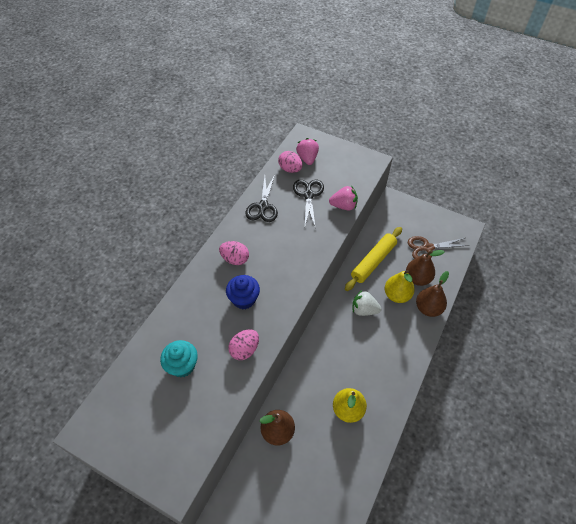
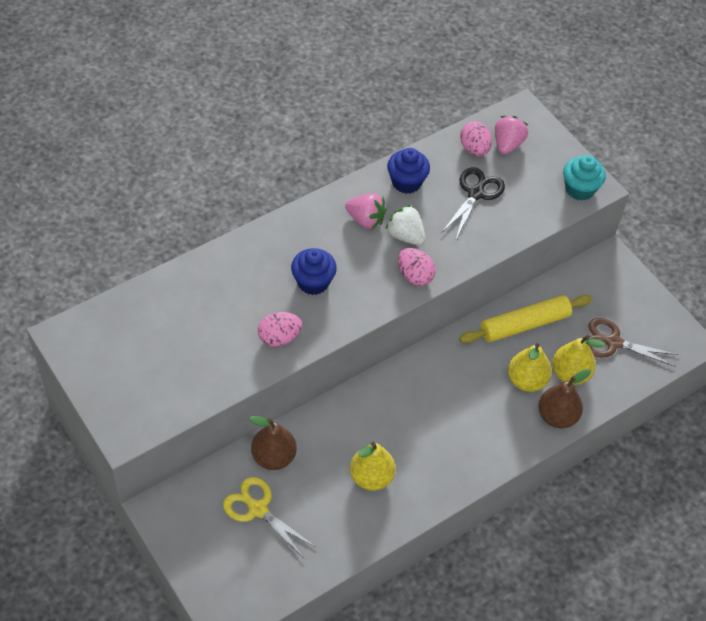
camera: 25 degrees right, 0 degrees up
turquoise cupcake [160,340,198,377] -> turquoise cupcake moved to [563,155,606,201]
pink egg [219,241,249,265] -> pink egg moved to [398,248,436,286]
black scissors [245,175,278,222] -> blue cupcake [387,148,430,194]
pink strawberry [329,186,358,211] -> pink strawberry moved to [345,193,387,229]
white strawberry [353,290,381,316] -> white strawberry moved to [386,205,425,245]
brown pear [406,250,445,286] -> yellow pear [552,335,605,385]
none -> yellow scissors [223,477,316,558]

